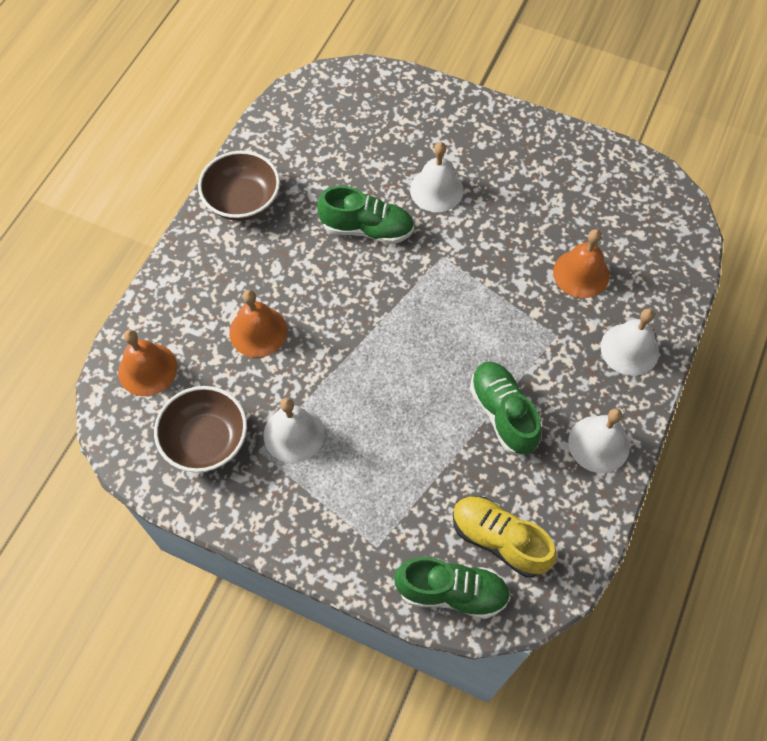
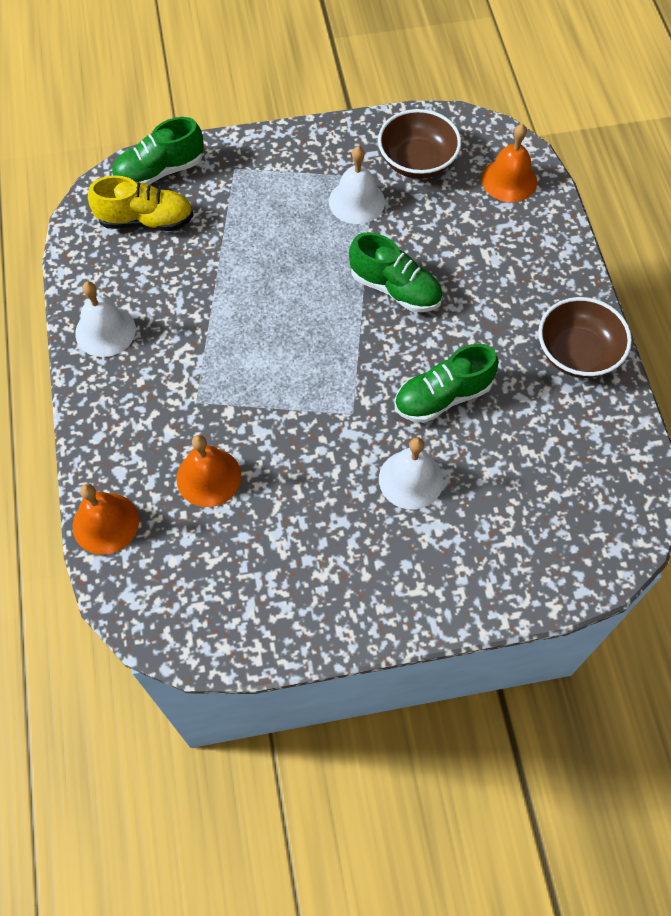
camera: 145 degrees right, 0 degrees up
orange bell [229,290,287,357] -> orange bell moved to [72,484,139,555]
green shoe [470,361,542,455] -> green shoe moved to [349,232,443,312]
white bell [601,308,659,376] -> none

